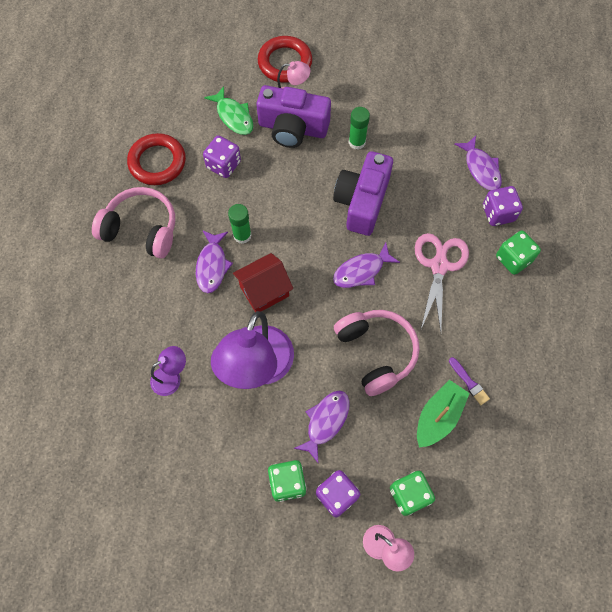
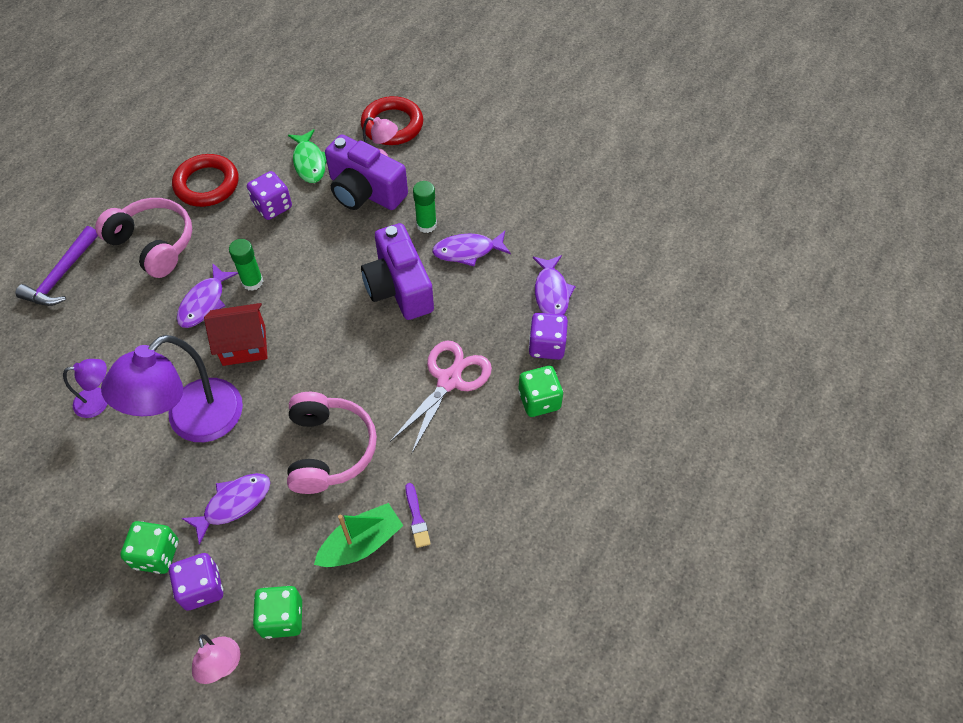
camera: 20 degrees right, 10 degrees down
purple camera [333,151,393,236] -> purple camera turned 60 degrees counterclockwise [361,223,434,320]
purple fish [333,243,400,288] -> purple fish moved to [432,231,511,266]
none -> purple hammer [15,226,98,306]

